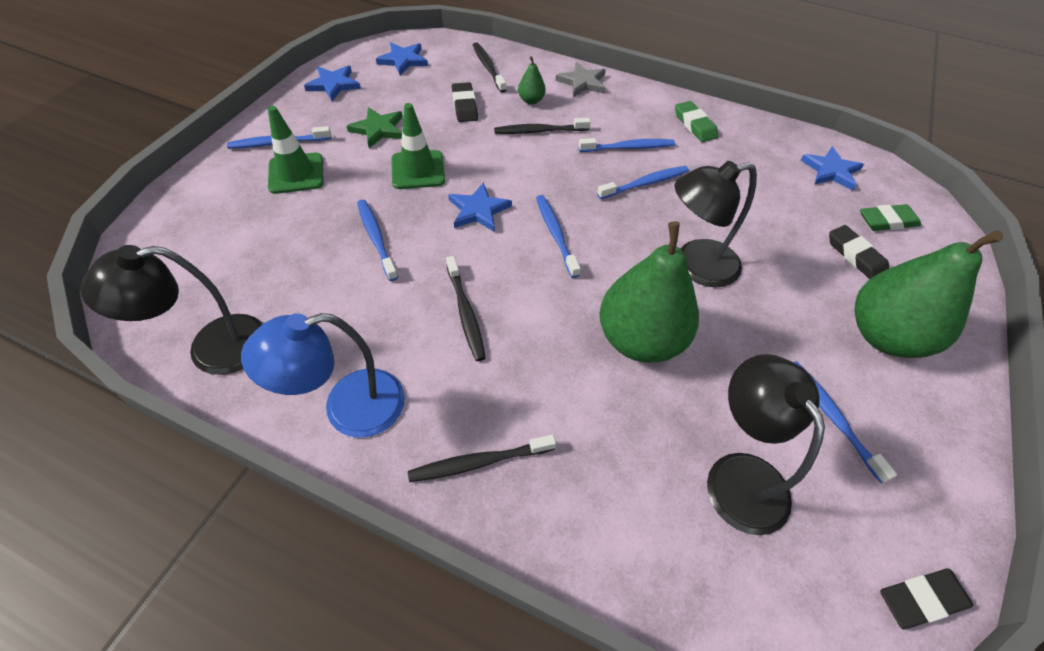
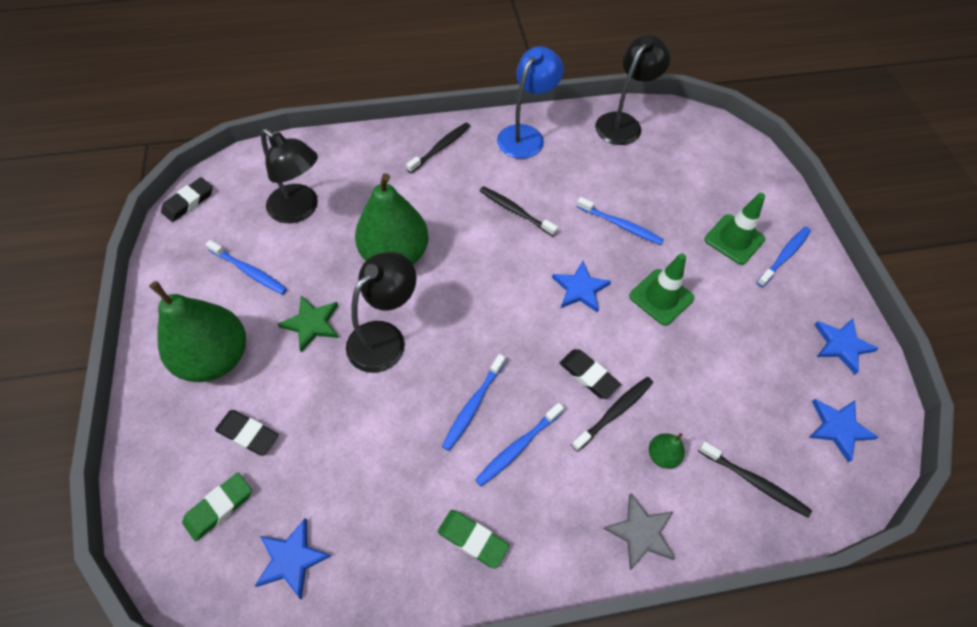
camera: 145 degrees right, 5 degrees up
green star [347,107,403,148] -> green star moved to [278,296,338,352]
black eraser [452,82,478,122] -> black eraser moved to [560,349,621,399]
blue toothbrush [536,195,581,278] -> none

